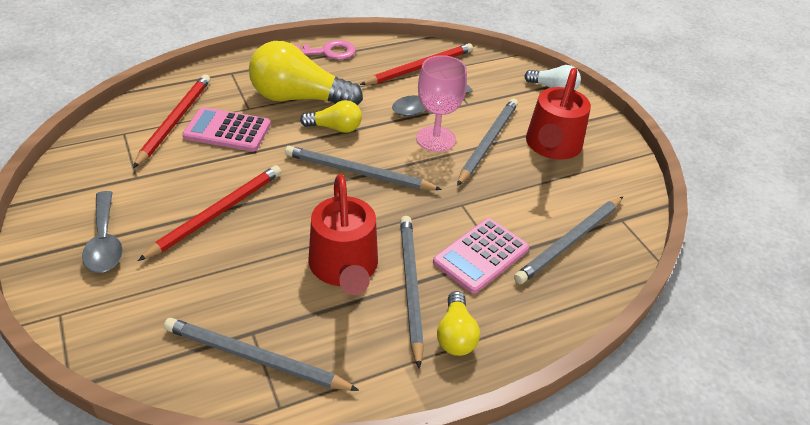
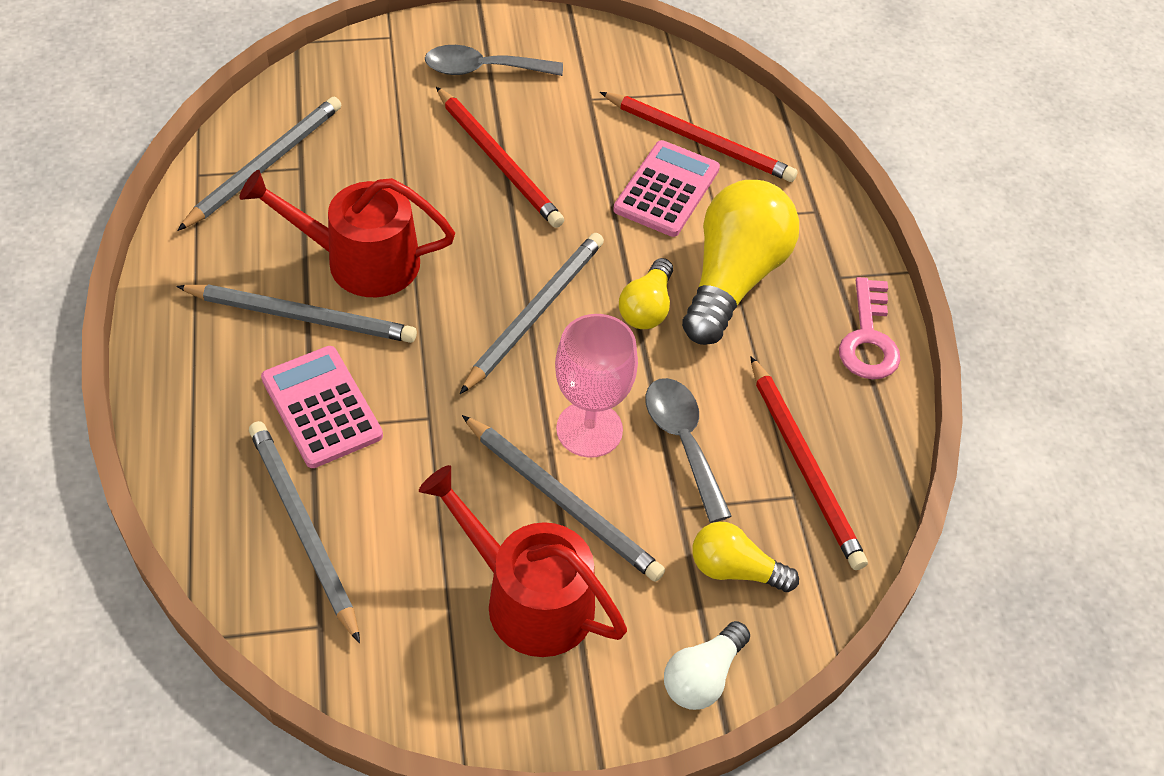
camera: 105 degrees right, 10 degrees up
yellow light bulb [437,291,480,356] -> yellow light bulb moved to [692,521,799,592]

